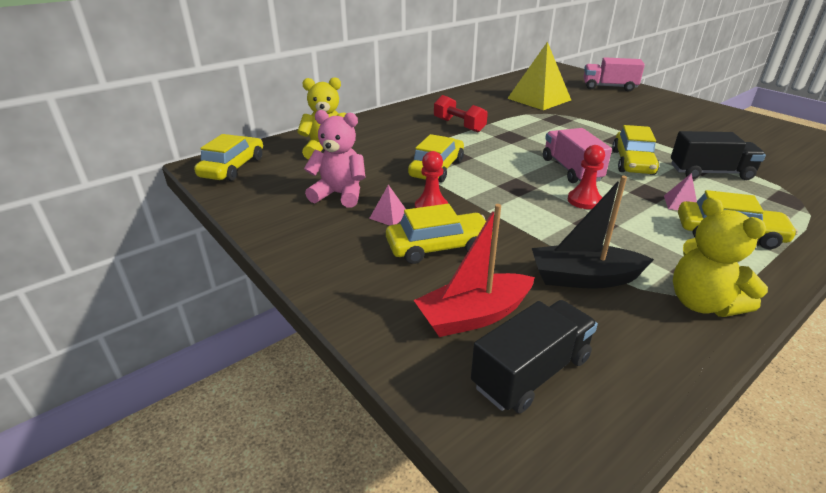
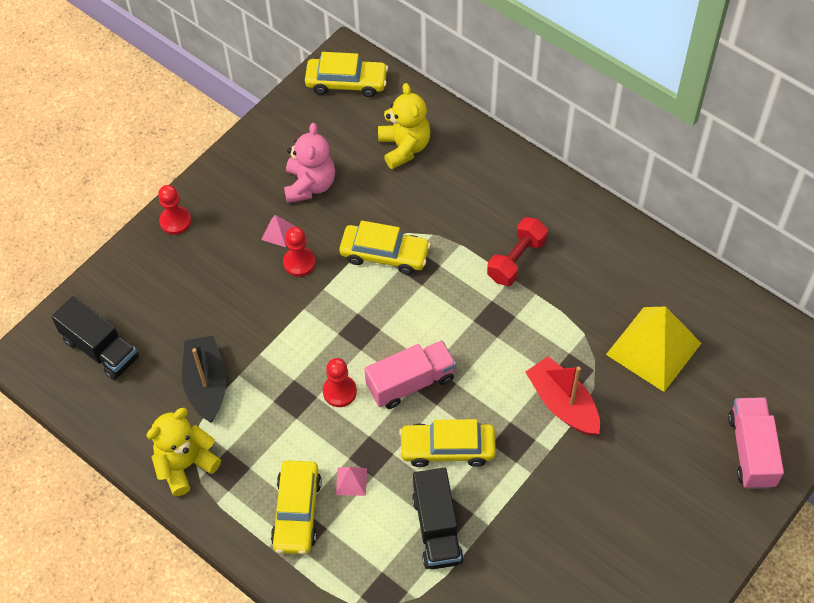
camera: 80 degrees right, 25 degrees up
yellow car [386,204,493,264] -> none
red boat [414,204,535,337] -> red boat moved to [526,356,600,435]
none -> red pawn [158,185,191,235]

